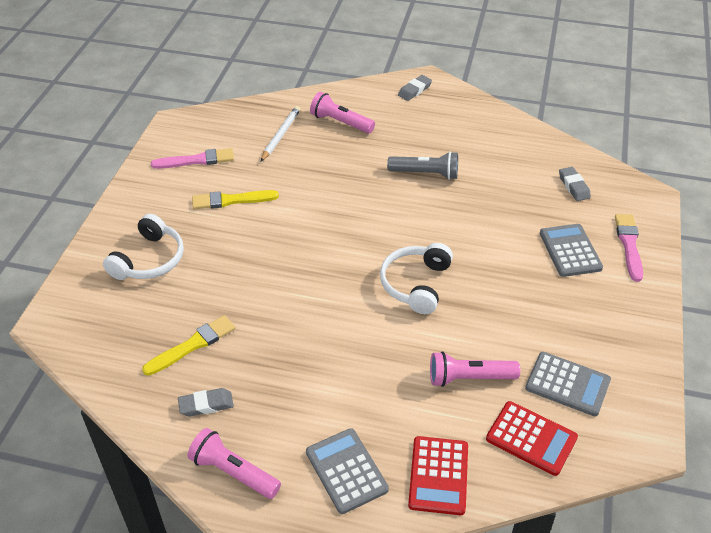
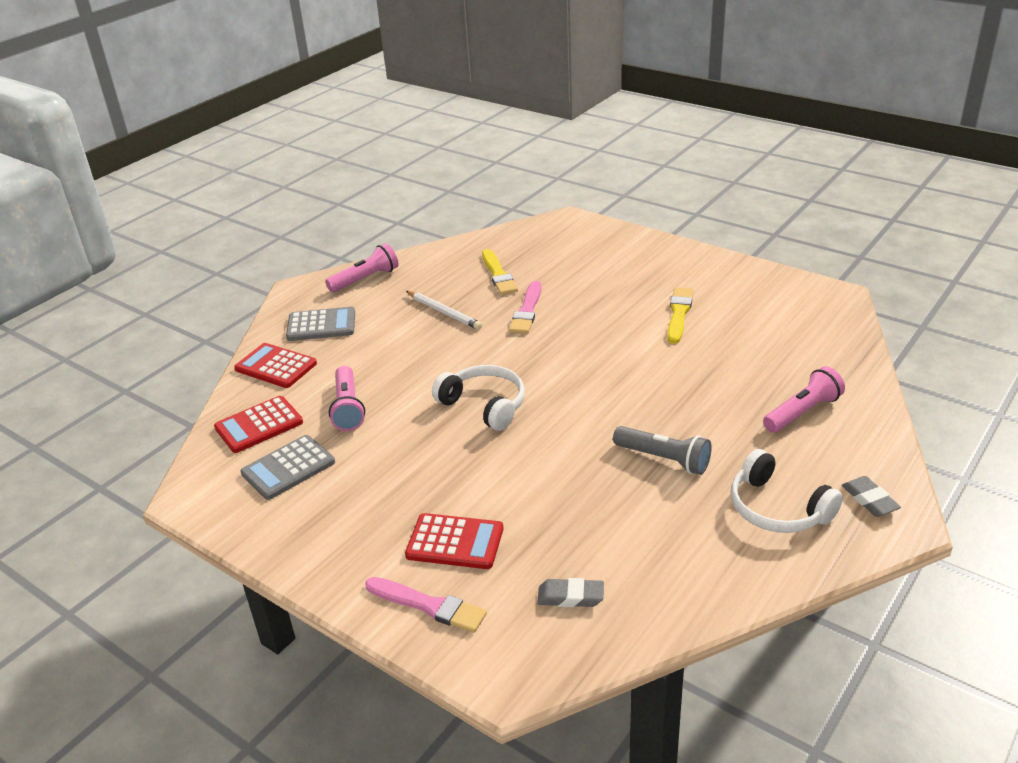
camera: 115 degrees right, 10 degrees down
white headphones [103,214,184,280] -> white headphones moved to [731,449,843,533]
pink brush [151,148,234,169] -> pink brush moved to [509,281,542,334]
grey eraser [178,388,234,417] -> none
white pencil [261,106,300,161] -> white pencil moved to [406,291,482,330]
grey flashlight [387,151,458,180] -> grey flashlight turned 90 degrees counterclockwise [613,426,712,475]
pink flashlight [430,351,520,387] -> pink flashlight turned 150 degrees clockwise [329,366,365,431]
grey calculator [540,224,603,277] -> red calculator [405,513,504,569]

